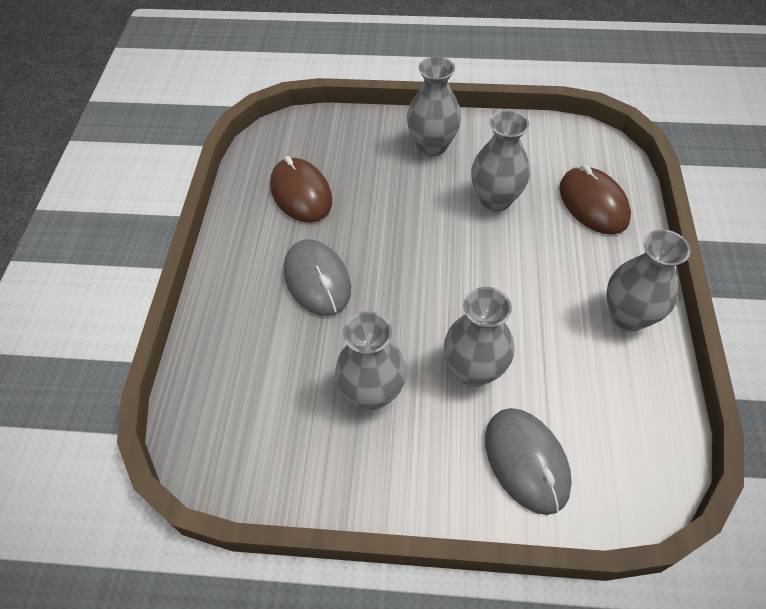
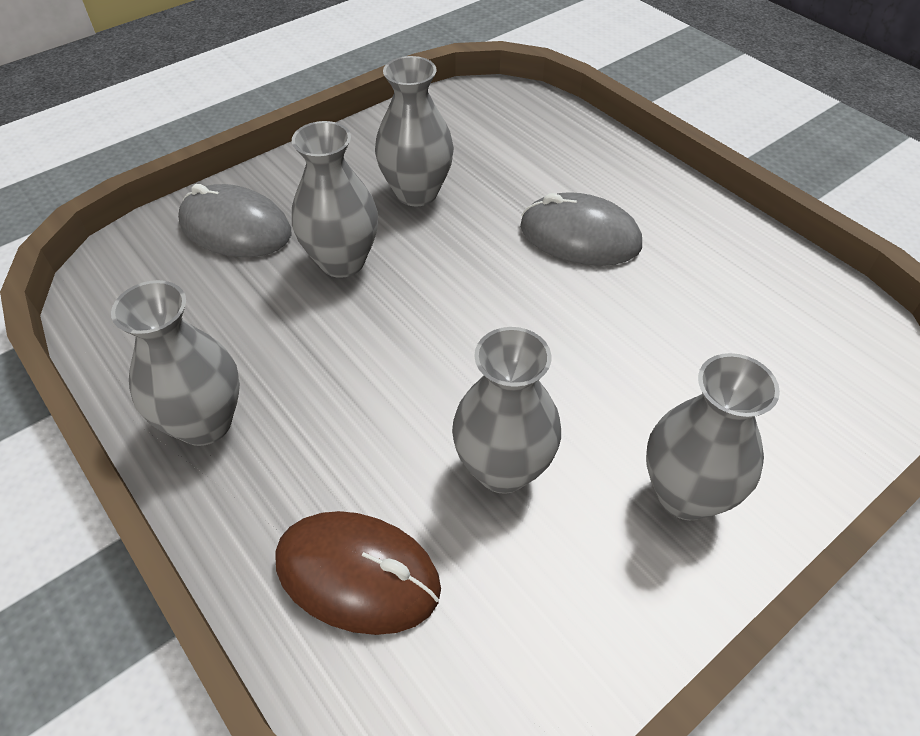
camera: 135 degrees right, 5 degrees down
brown mouse [270,156,332,222] -> none

